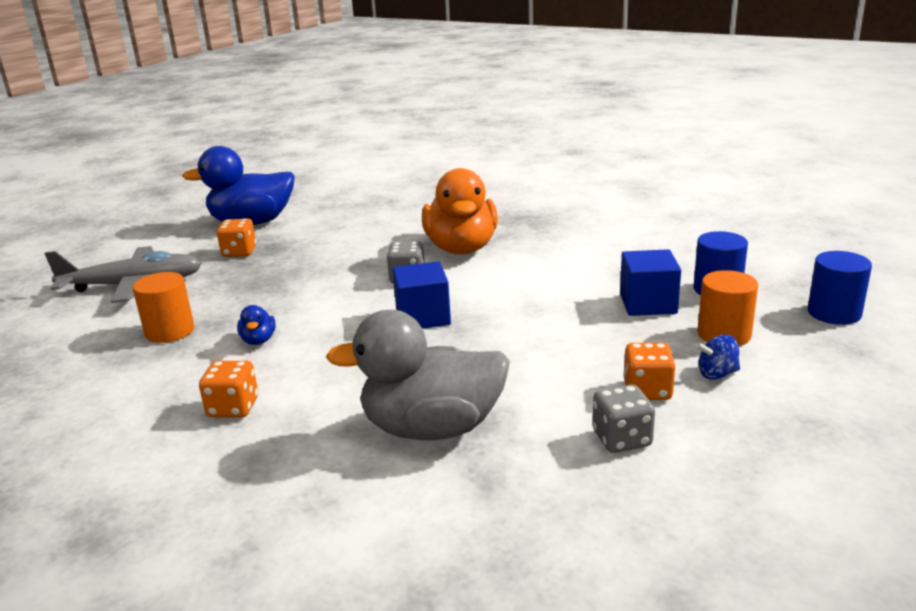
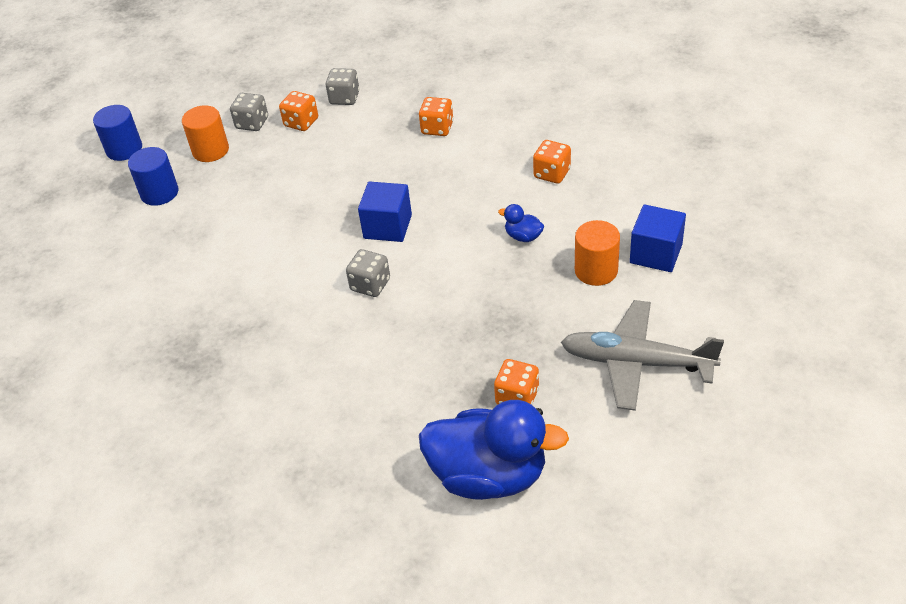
camera: 155 degrees left, 20 degrees up
blue duck [237,305,276,345] -> blue duck turned 75 degrees counterclockwise [498,204,544,242]
grey duck [326,310,510,440] -> orange dice [419,97,453,136]
orange duck [422,168,498,254] -> none
blue cube [620,249,681,316] -> blue cube moved to [630,205,686,272]
blue spinning top [696,335,740,380] -> grey dice [230,93,268,131]

